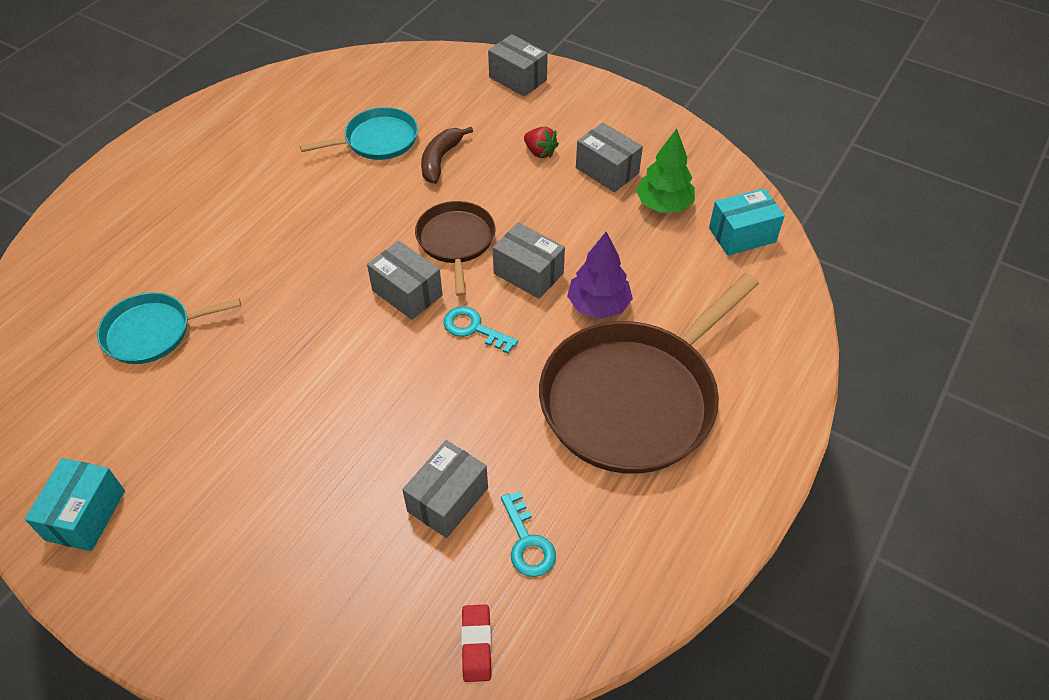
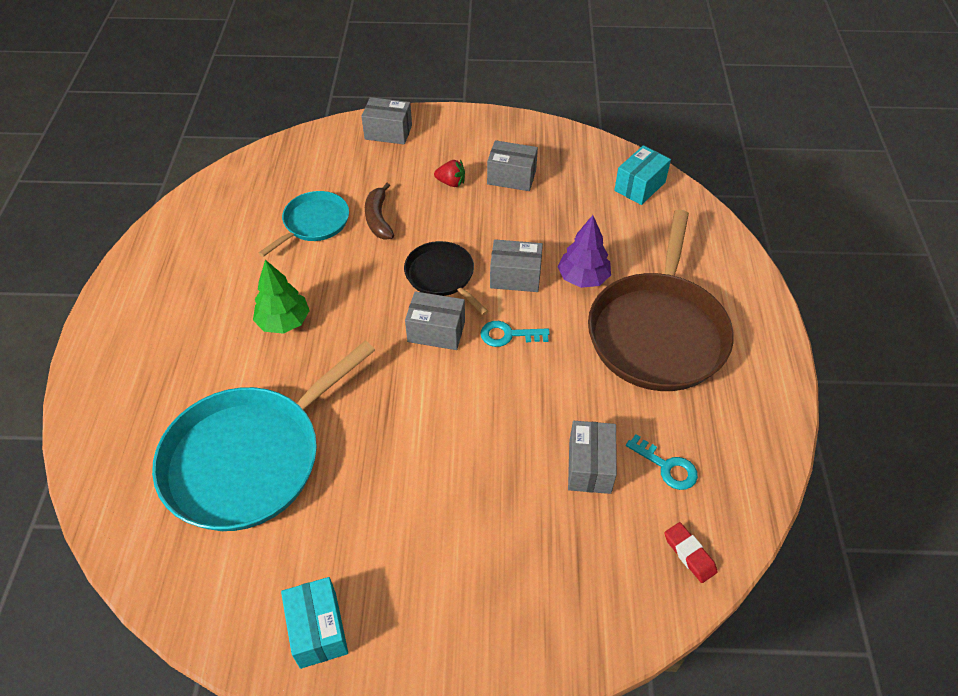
camera: 30 degrees left, 0 degrees up
turquoise pan [97,292,241,364] -> turquoise pan [152,341,375,531], size x1.91
brown pan [415,201,495,296] -> black pan [404,241,489,315]
green tree [636,129,695,213] -> green tree moved to [253,260,310,334]

